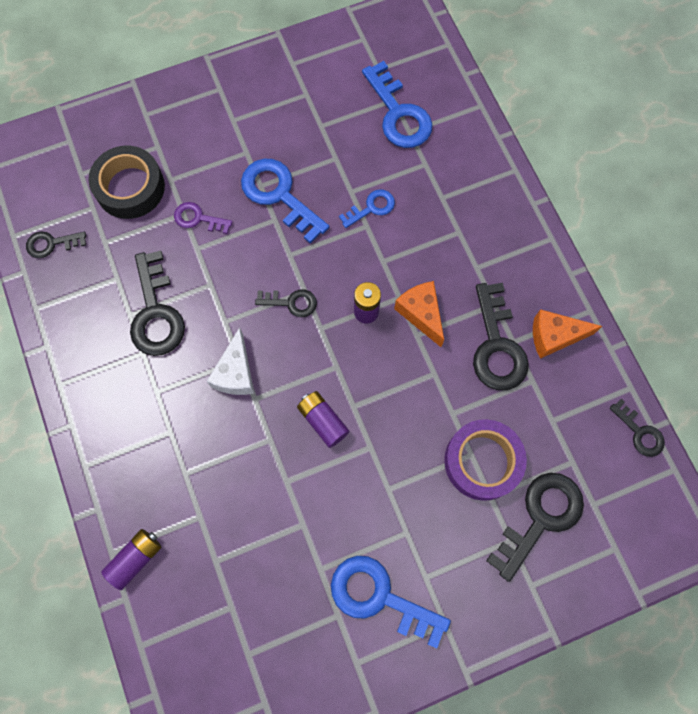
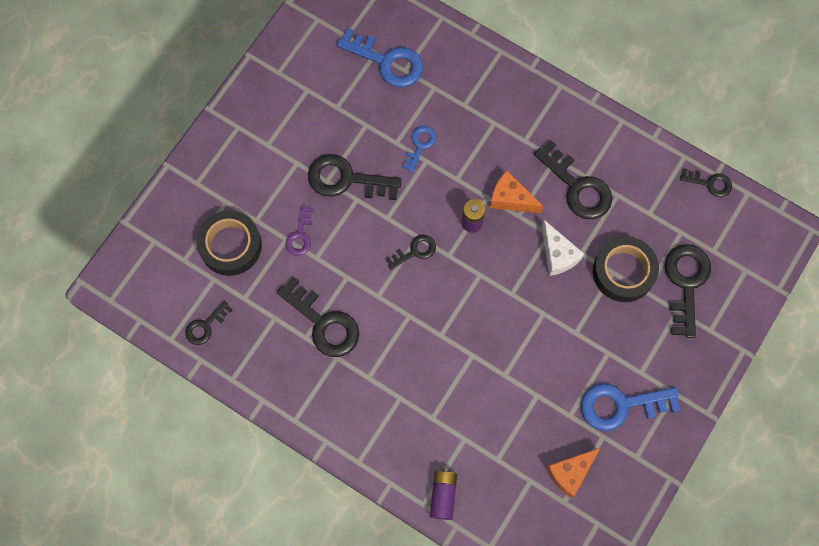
camera: 35 degrees left, 0 degrees up
purple key [174,202,232,234] -> purple key turned 60 degrees counterclockwise [285,206,314,256]
white cheese [207,327,254,395] -> white cheese moved to [542,220,584,276]
blue key [241,159,329,243] -> black key [308,154,402,200]
purple battery [297,391,350,448] -> none
purple tape [444,419,527,501] -> black tape [593,236,659,302]
orange cheese [533,309,602,359] -> orange cheese moved to [546,448,600,498]

